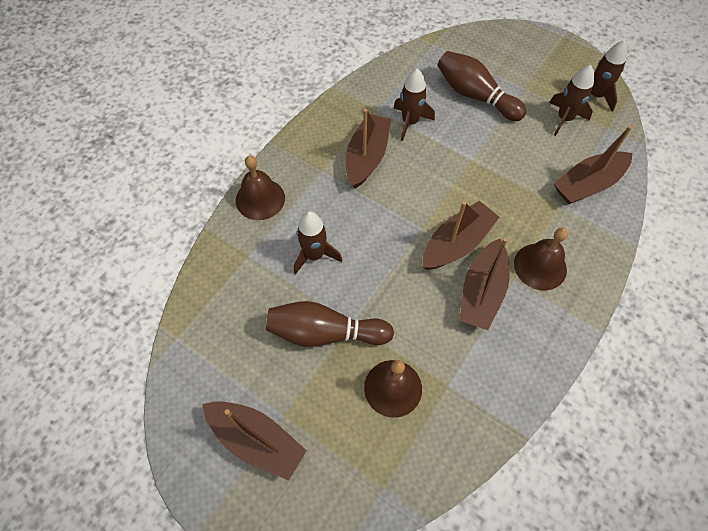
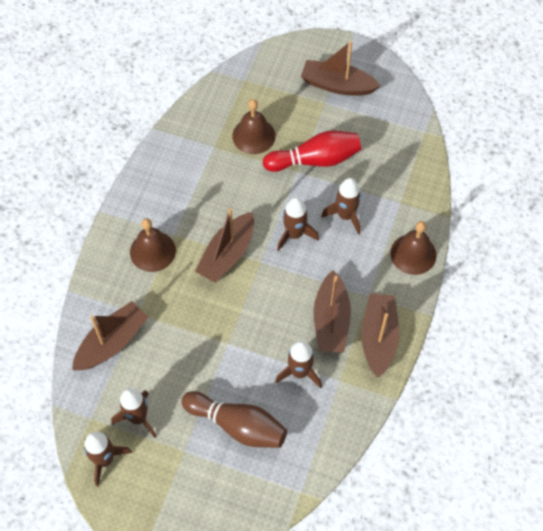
camera: 165 degrees right, 0 degrees up
brown bowling pin [266,301,394,347] -> red bowling pin [263,131,361,172]
brown boat [459,238,510,330] -> brown boat moved to [361,293,399,378]
none -> brown rocket [277,197,319,251]

